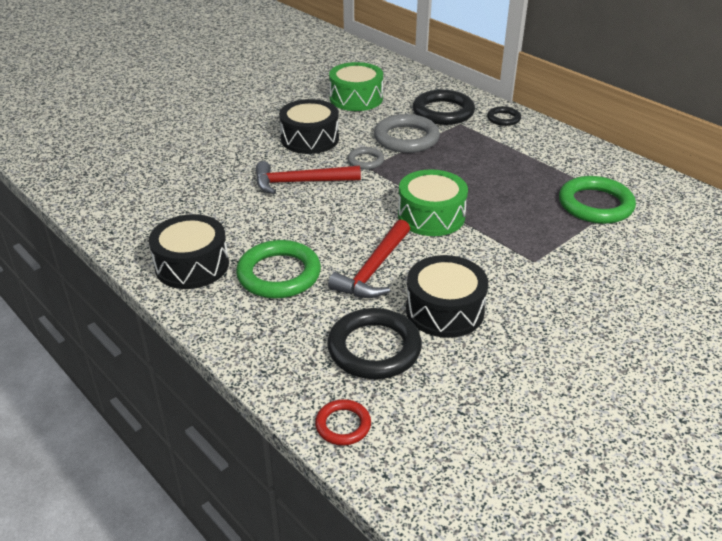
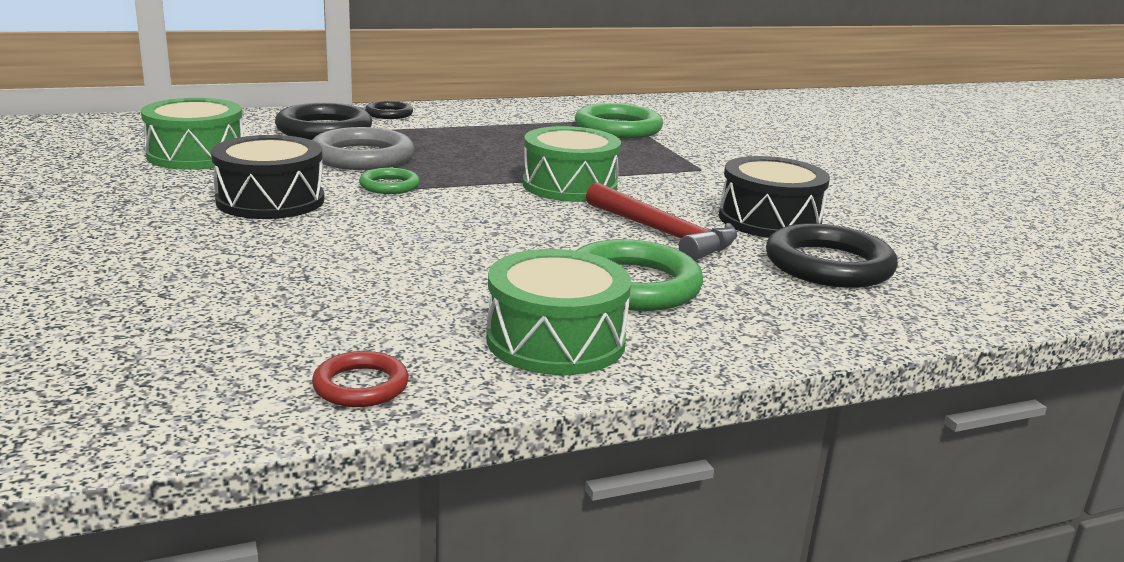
camera: 70 degrees left, 15 degrees down
black drum [149,214,229,289] -> green drum [486,249,631,375]
red hammer [256,161,361,194] -> none
red ring [315,399,371,446] -> red ring moved to [312,351,409,407]
grey ring [348,147,384,169] -> green ring [359,168,420,194]

